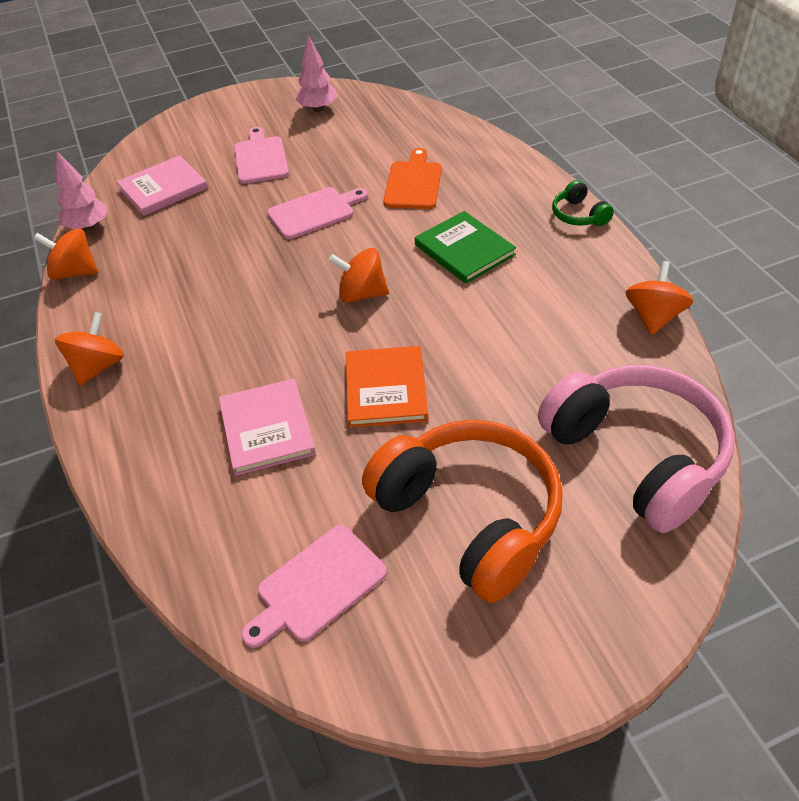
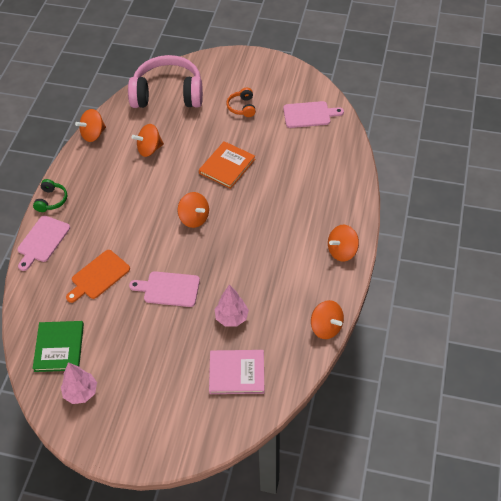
camera: 145 degrees left, 5 degrees up
pink tree [56,151,108,231] -> pink tree moved to [215,285,249,327]
pink book [219,378,316,476] -> none
pink cutting board [234,127,289,184] -> pink cutting board moved to [17,216,70,271]
orange headphones [362,420,563,603] -> orange headphones [227,87,256,117], size x0.43
green book [415,211,516,284] -> green book moved to [33,321,84,372]
pink headphones [538,365,735,533] -> pink headphones turned 90 degrees clockwise [128,55,203,108]
none -> orange spinning top [131,124,164,157]

